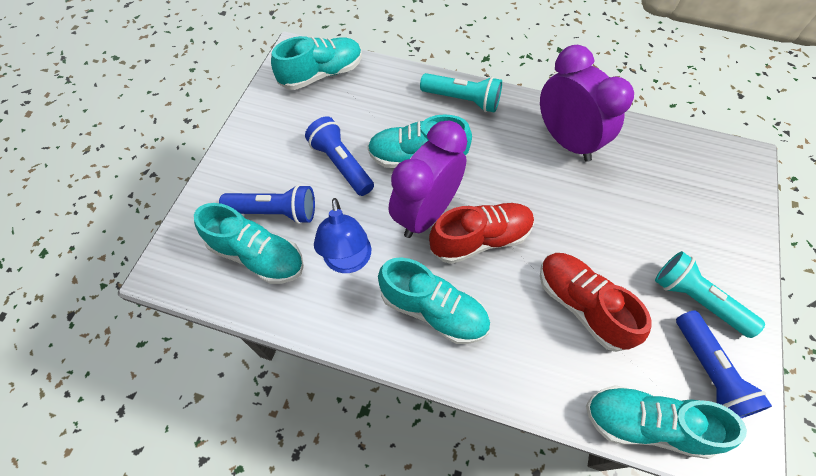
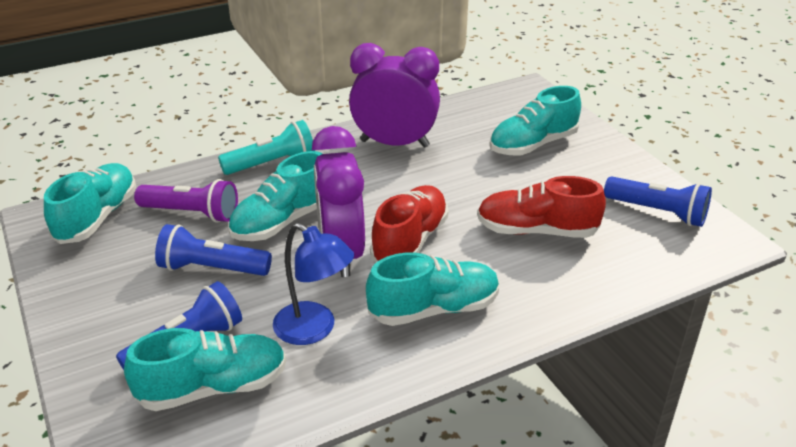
camera: 45 degrees left, 25 degrees down
turquoise shoe [586,385,747,459] -> turquoise shoe moved to [489,86,581,155]
turquoise flashlight [655,251,765,338] -> none
none -> purple flashlight [134,179,238,223]

